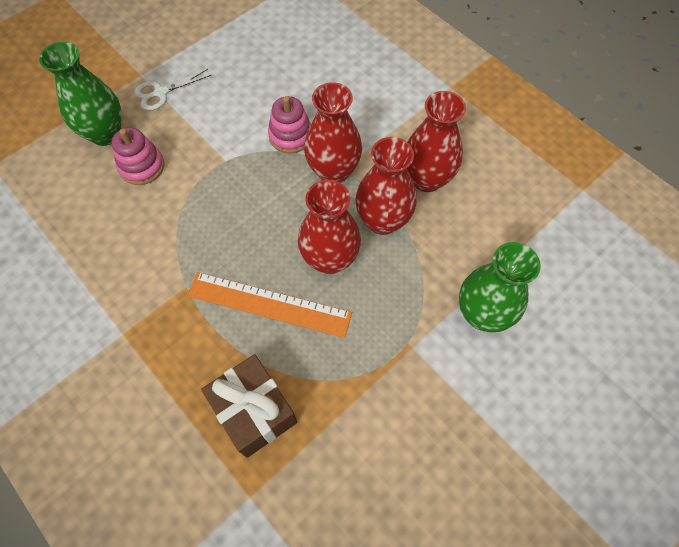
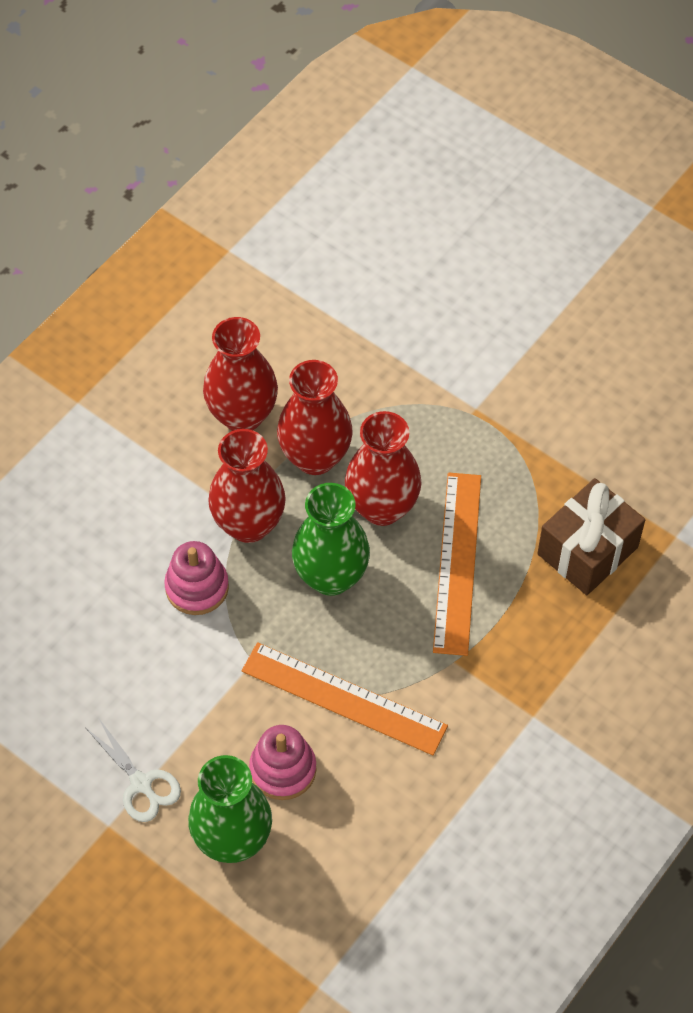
camera: 100 degrees left, 5 degrees down
green vase [459,242,541,332] -> green vase moved to [292,483,370,596]
none -> orange ruler [242,642,448,755]

